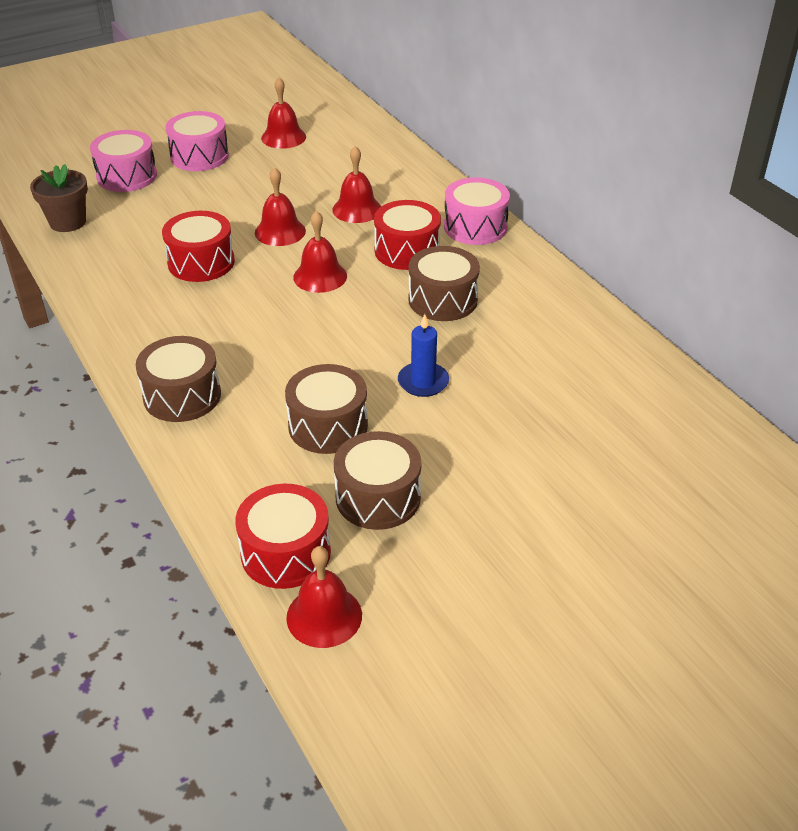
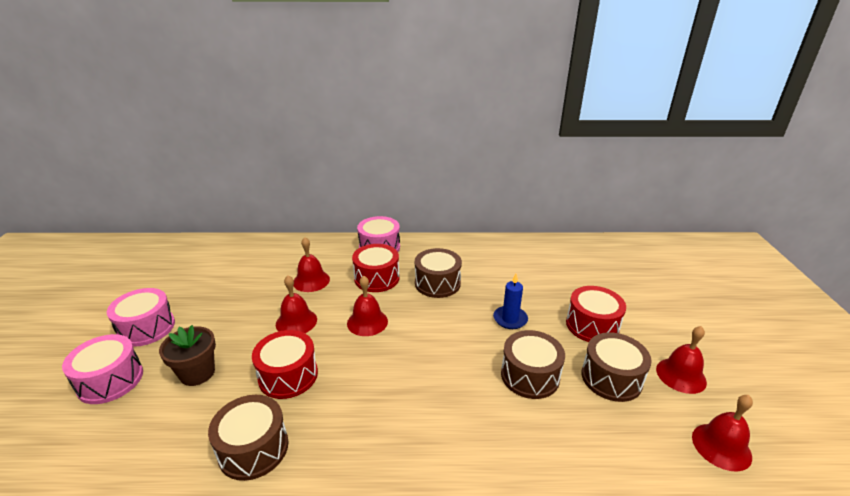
camera: 60 degrees left, 10 degrees down
brown flower pot [30,164,88,232] -> brown flower pot moved to [159,325,216,386]
brown drum [136,336,221,422] -> brown drum moved to [208,395,288,481]
red drum [235,484,331,589] -> red drum moved to [566,286,626,342]
red bell [261,77,306,149] -> red bell moved to [656,326,707,394]

